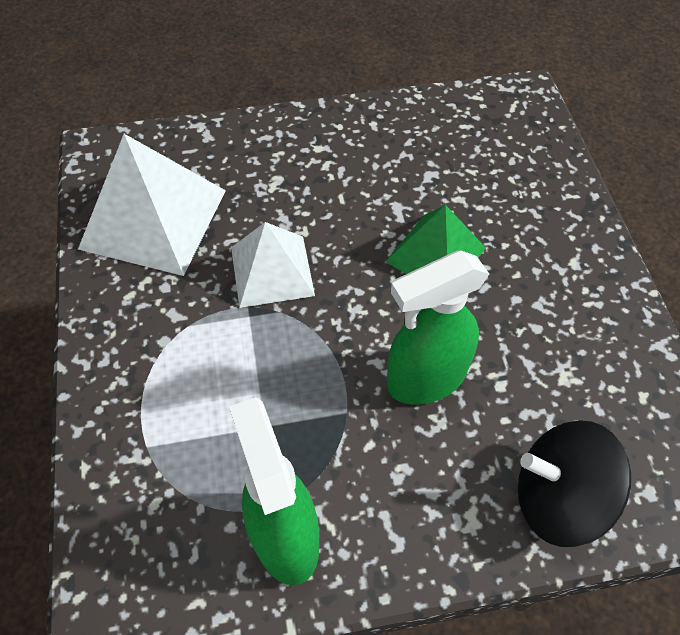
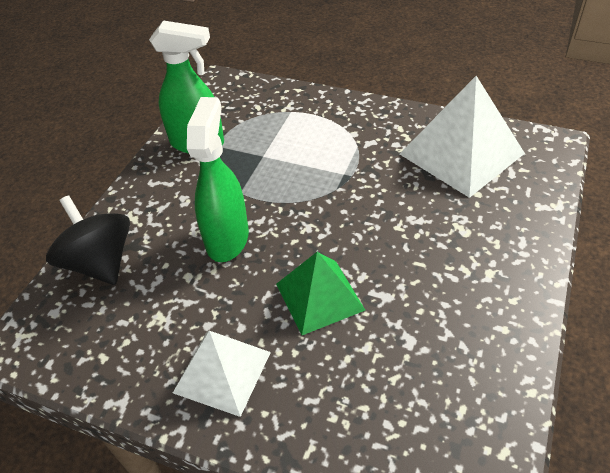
camera: 125 degrees right, 10 degrees down
white pyramid [231,222,315,308] -> white pyramid moved to [173,331,271,417]
black spinning top [518,420,631,547] -> black spinning top turned 75 degrees counterclockwise [46,195,130,285]

